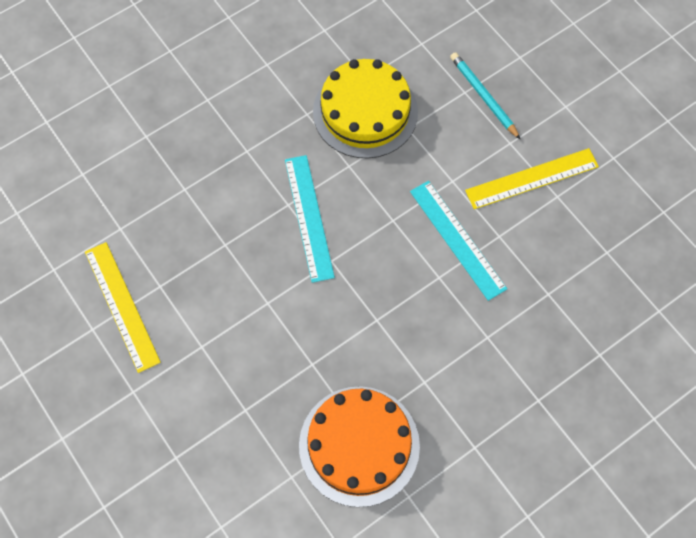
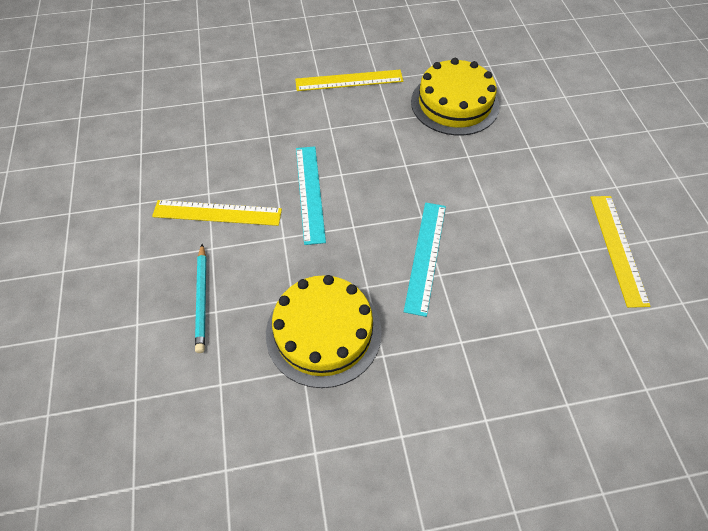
camera: 155 degrees left, 10 degrees down
orange cake [299,386,420,507] -> yellow cake [411,58,499,136]
none -> yellow ruler [295,70,403,91]

